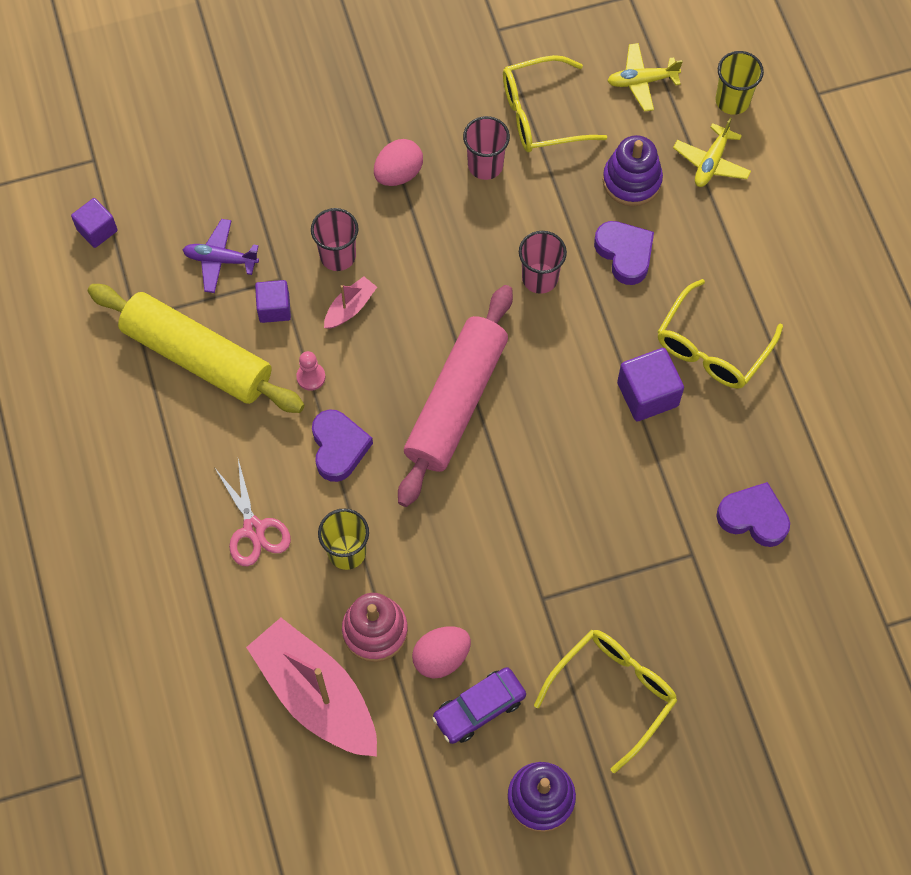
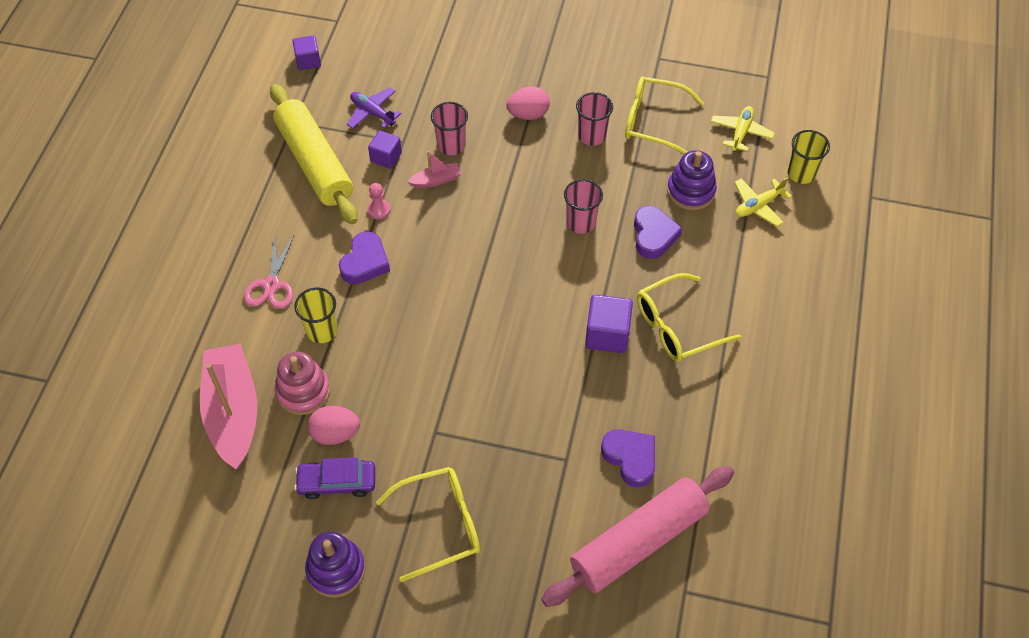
camera: 30 degrees right, 10 degrees down
pink rolling pin [398,285,513,507] -> pink rolling pin moved to [541,466,734,607]
yellow plane [607,43,683,112] -> yellow plane turned 90 degrees clockwise [711,106,775,152]

